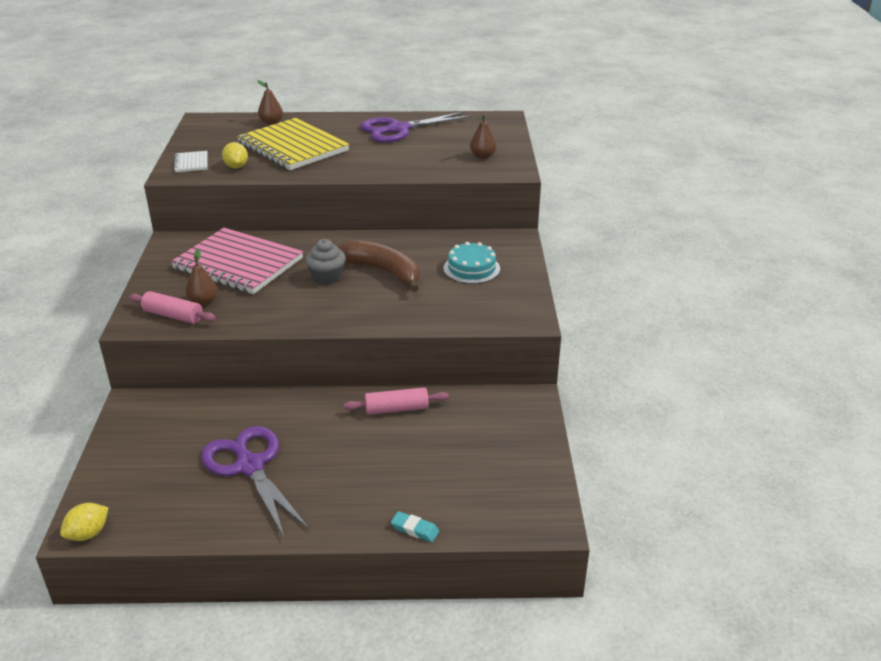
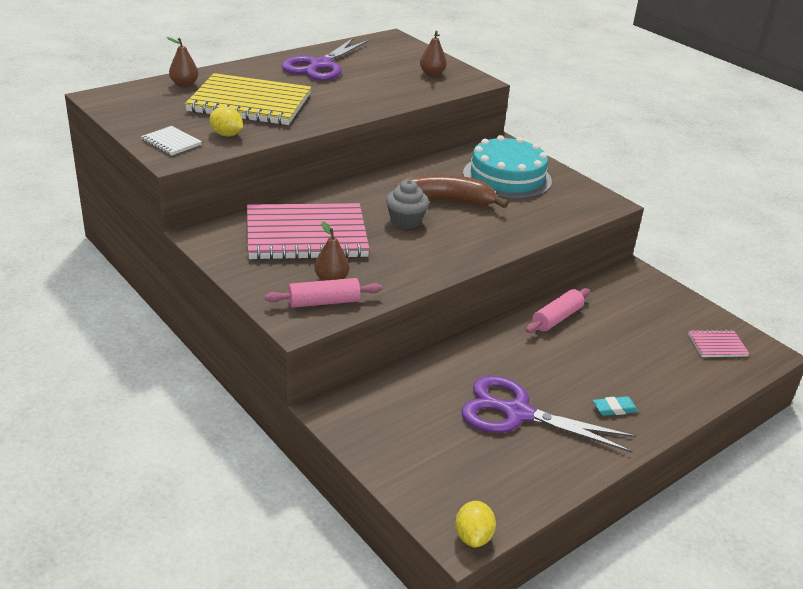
camera: 40 degrees left, 0 degrees up
turquoise eraser [391,511,439,542] -> turquoise eraser moved to [593,396,638,416]
turquoise cake [444,242,500,284] -> turquoise cake [463,135,552,199], size x1.60
none -> pink notebook [688,329,749,357]

